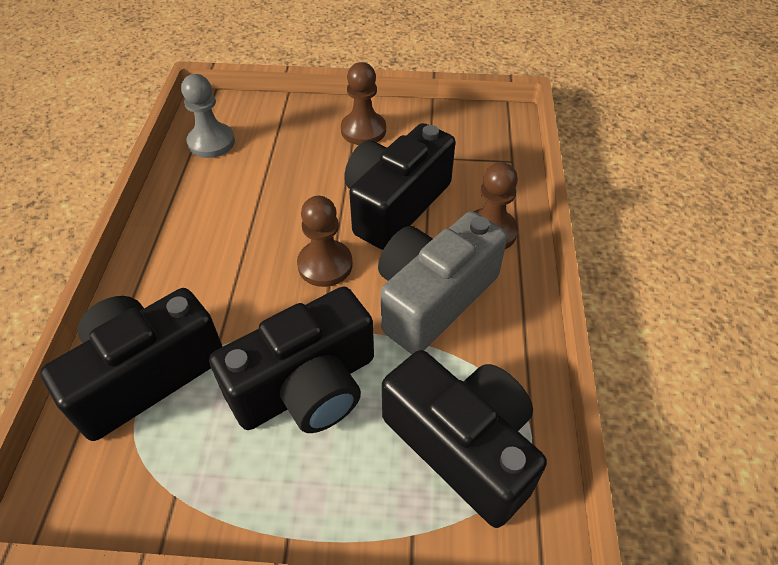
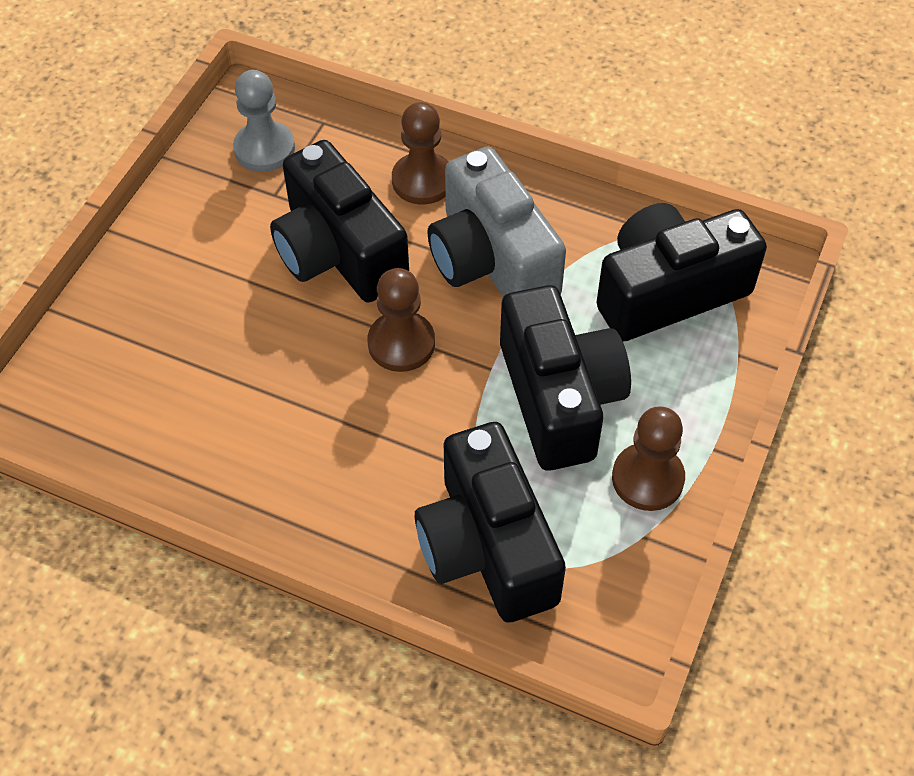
camera: 70 degrees left, 5 degrees up
grey pawn [181,74,235,158] -> grey pawn moved to [233,70,295,172]
brown pawn [341,62,386,145] -> brown pawn moved to [612,406,685,511]

